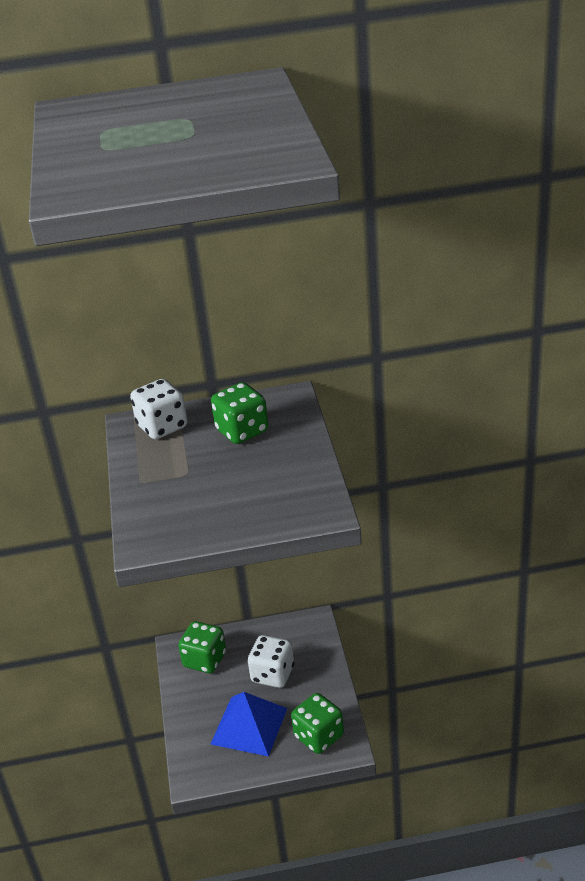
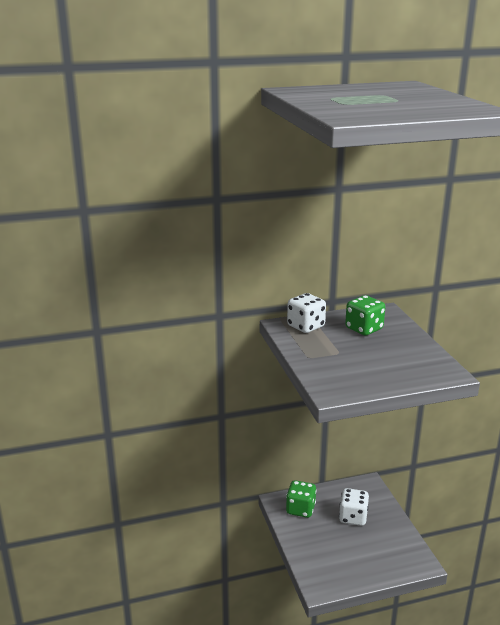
camera: 10 degrees left, 10 degrees down
blue pyramid [211,692,288,757] -> none
green dice [291,693,344,754] -> none

